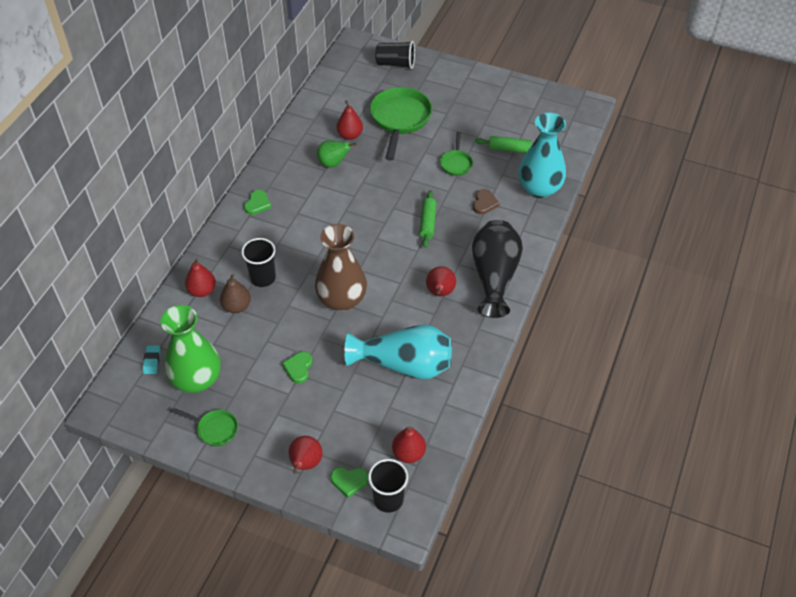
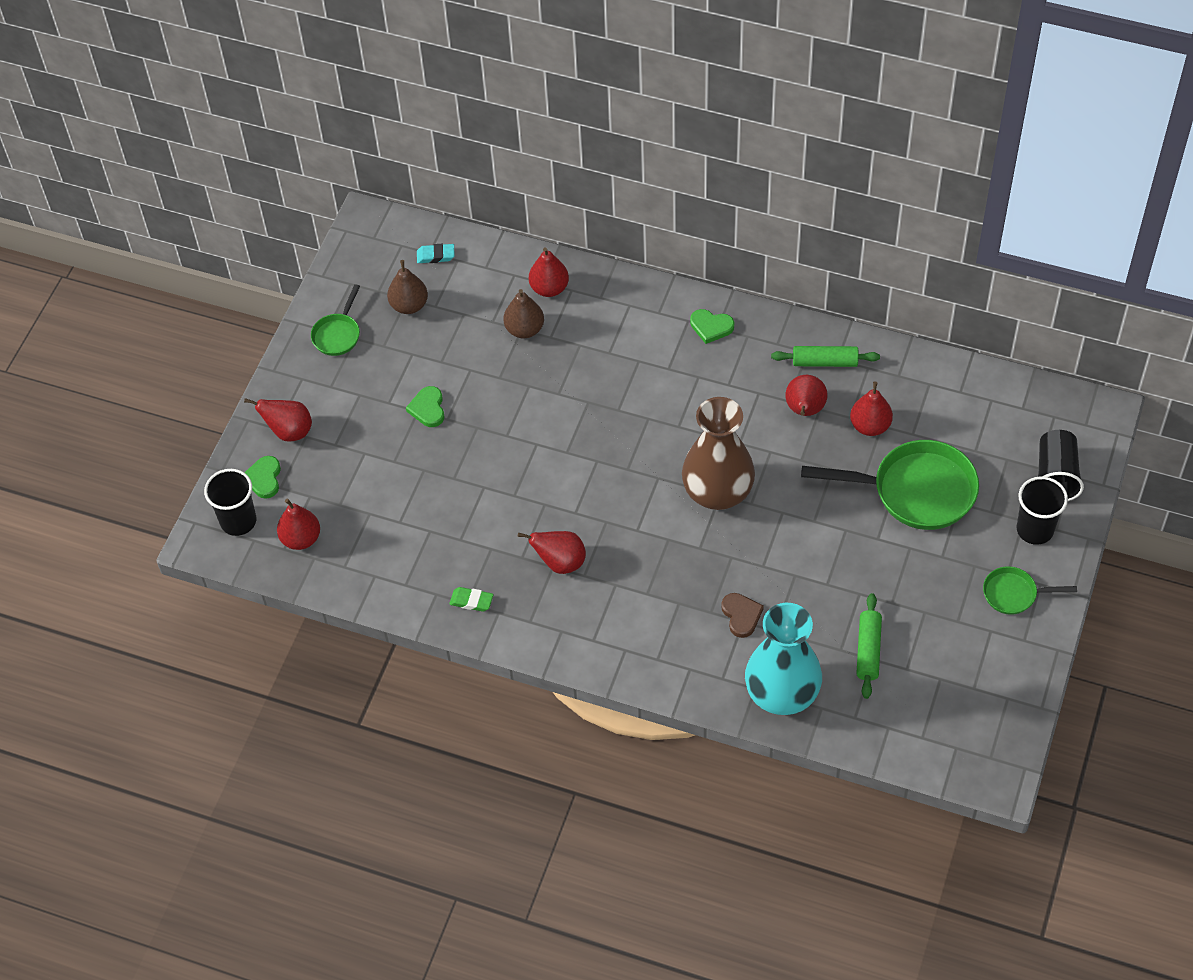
camera: 90 degrees right, 5 degrees up
green vase [161,305,221,393] -> brown pear [387,260,428,314]
black cup [241,238,276,287] -> black cup moved to [1017,476,1068,545]
green heart [282,352,312,383] -> green heart turned 105 degrees counterclockwise [406,386,444,427]
brown vase [315,224,367,311] -> brown vase moved to [682,397,755,510]
green pear [317,140,357,167] -> red pear [786,375,827,416]
turquoise vase [344,325,452,379] -> none
green rolling pin [420,190,436,248] -> green rolling pin moved to [771,346,880,367]
green pan [440,132,473,176] -> green pan moved to [983,566,1077,615]
black vase [472,220,523,318] -> none
brown heart [473,189,500,214] -> brown heart turned 120 degrees counterclockwise [721,593,764,638]
none -> green eraser [449,587,493,612]

